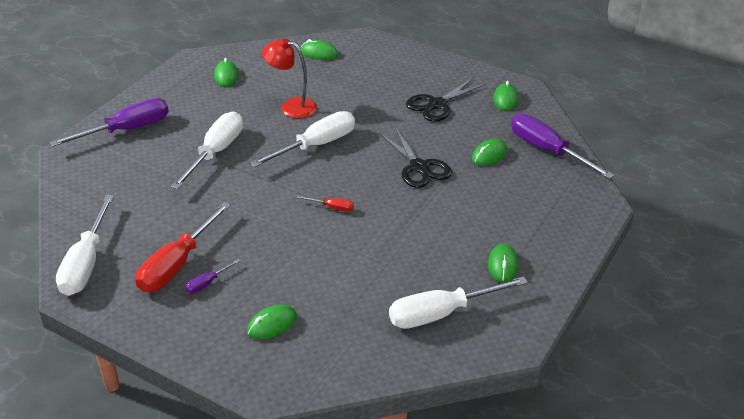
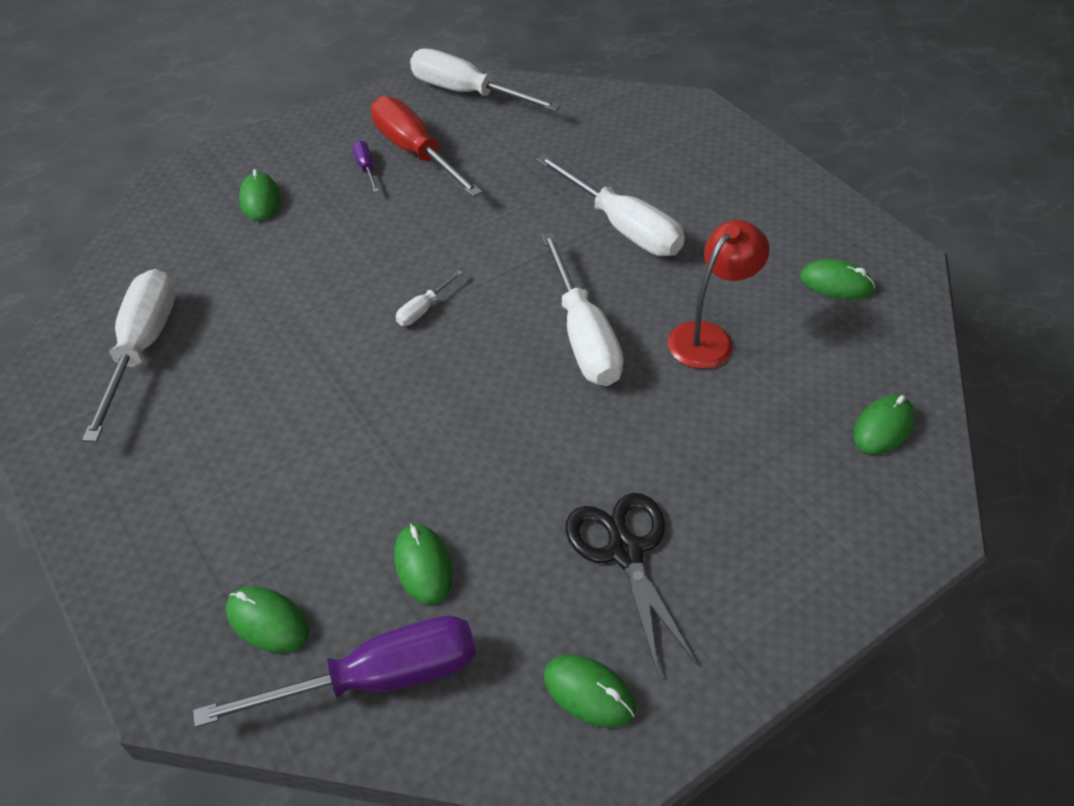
camera: 115 degrees right, 10 degrees up
purple screwdriver [50,98,169,147] -> none
red screwdriver [297,196,354,212] -> white screwdriver [396,270,463,326]
black scissors [379,127,452,188] -> none
green mouse [488,244,518,283] -> green mouse moved to [226,586,309,653]

